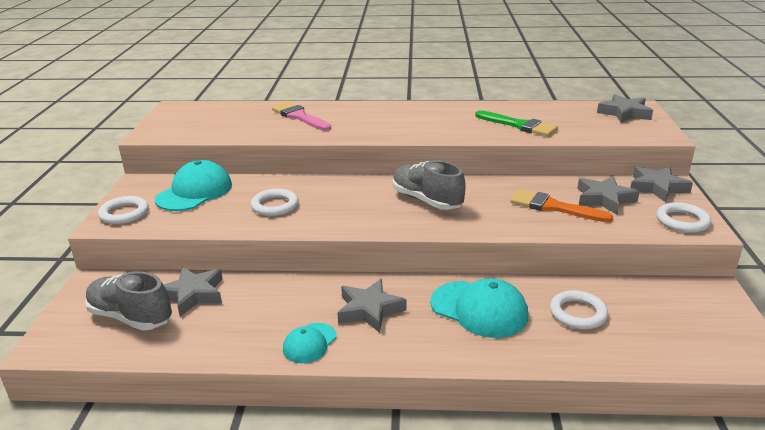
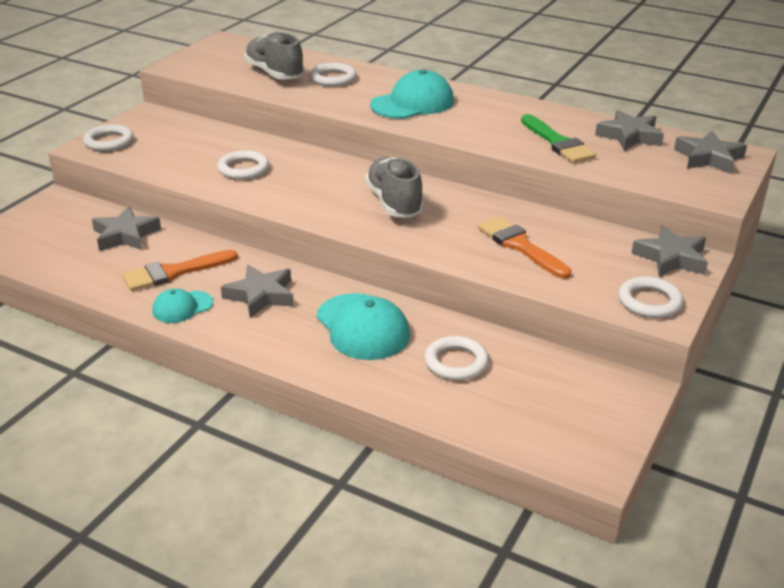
camera: 25 degrees right, 5 degrees up
grey shoe [85,271,172,331] -> grey shoe moved to [244,32,304,80]
turquoise cap [155,160,232,211] -> turquoise cap moved to [370,69,454,119]
pink brush [272,102,331,131] -> white ring [310,63,357,87]
grey star [577,176,639,215] -> grey star moved to [595,110,664,151]
none -> orange brush [122,250,238,291]

